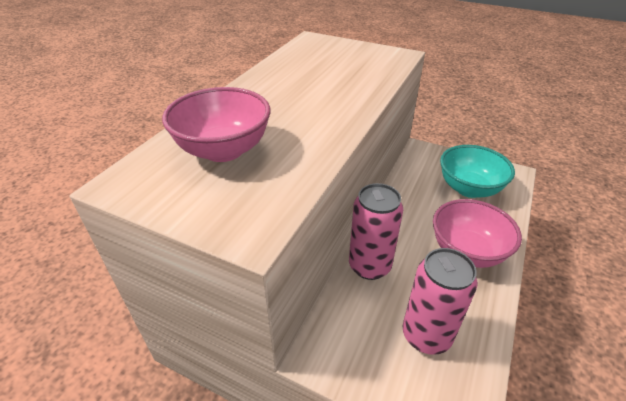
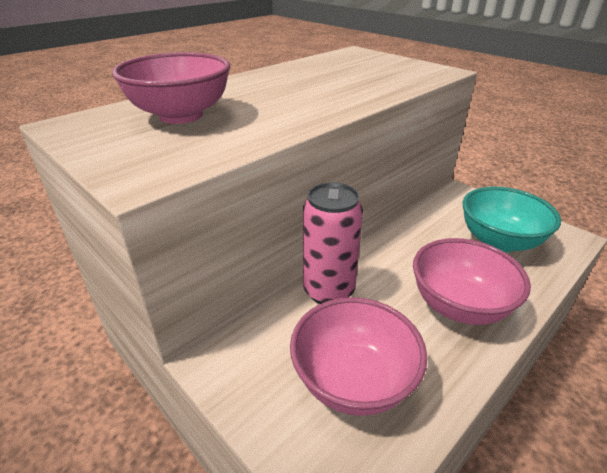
camera: 20 degrees right, 5 degrees down
pink can [403,248,477,355] -> pink bowl [290,297,427,416]

